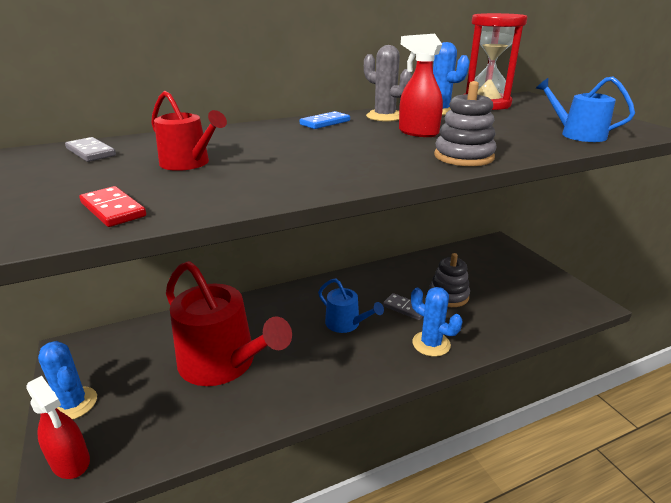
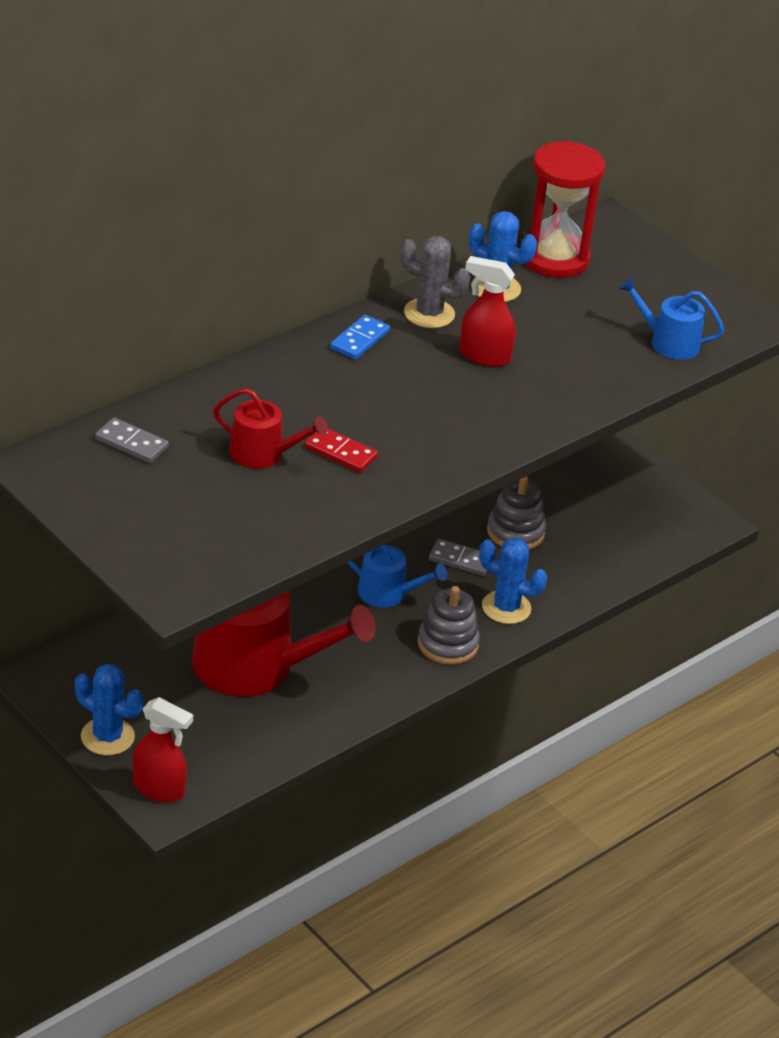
camera: 20 degrees left, 10 degrees up
red domino [79,186,146,227] -> red domino moved to [305,429,378,473]
grey stacking toy [434,81,496,166] -> grey stacking toy moved to [418,586,480,665]

